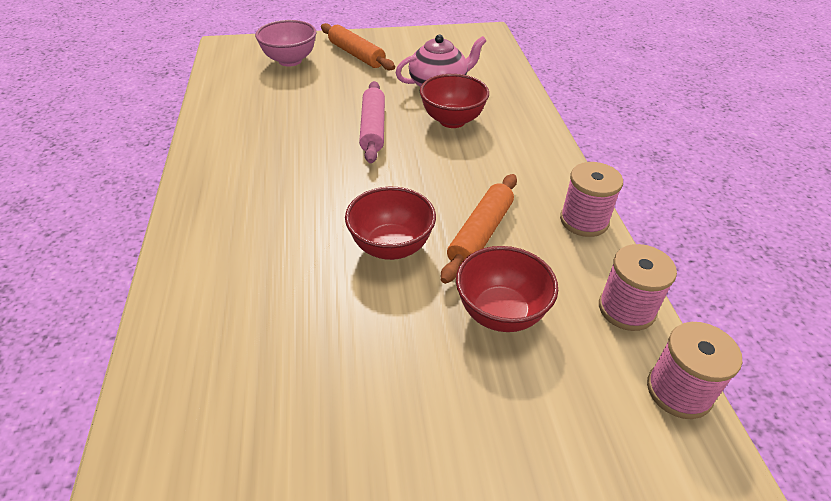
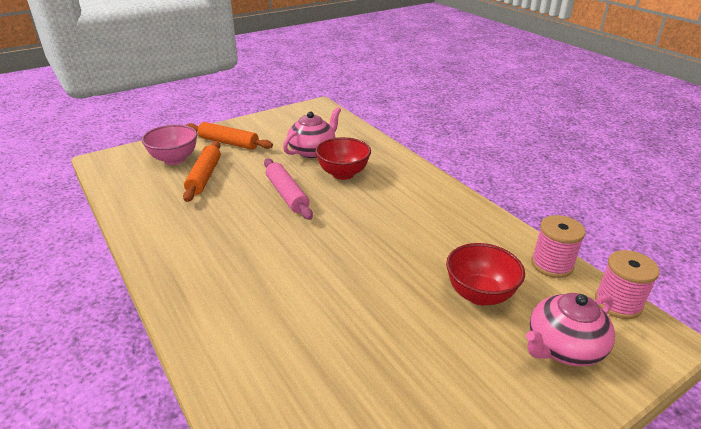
camera: 25 degrees left, 10 degrees down
red bowl [345,187,436,260] -> none
orange rolling pin [441,174,517,284] -> orange rolling pin moved to [183,141,221,202]
pink spool [560,162,623,237] -> none
none -> pink teapot [526,293,615,366]

